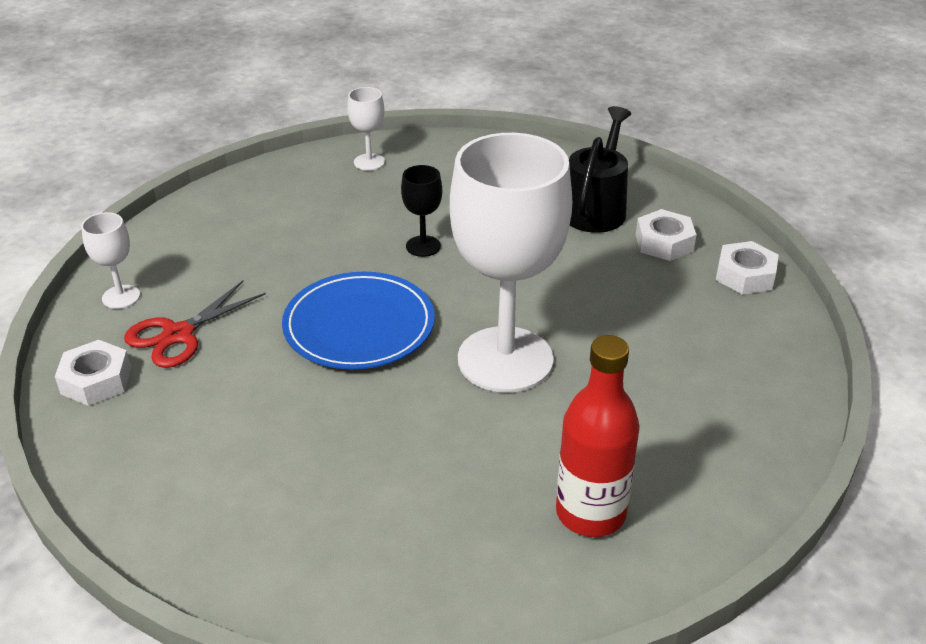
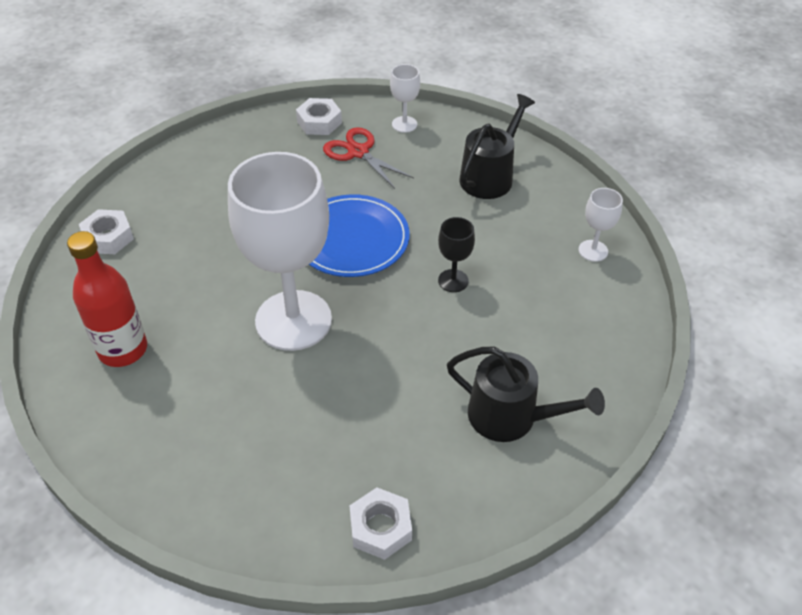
camera: 95 degrees right, 10 degrees up
white nut [636,209,697,261] -> white nut moved to [79,209,134,254]
none -> black watering can [460,94,535,199]

